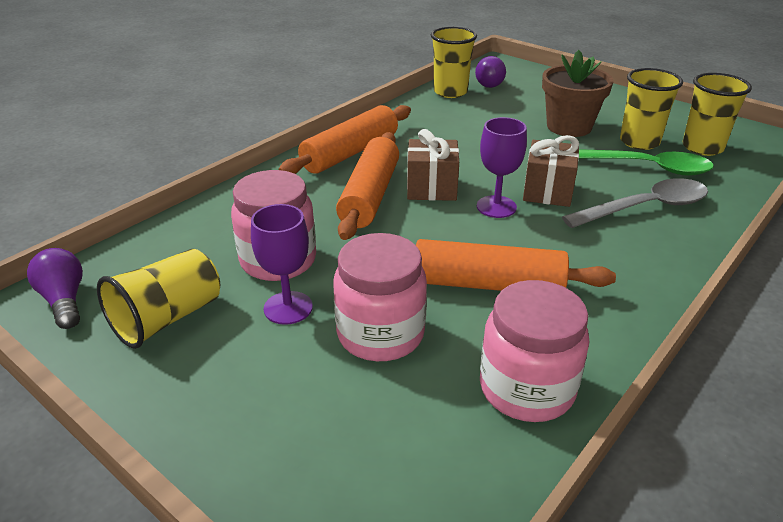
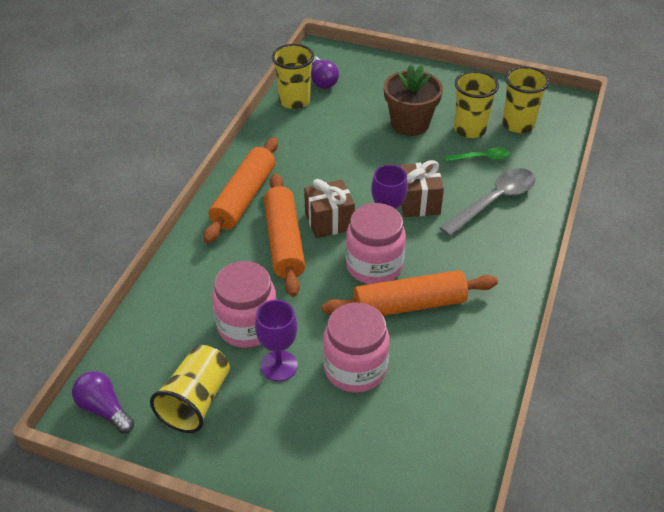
camera: 20 degrees left, 10 degrees up
pink jar [480,280,589,422] -> pink jar moved to [346,203,406,284]
green spoon [579,149,714,176] -> green spoon [445,148,510,161], size x0.55

